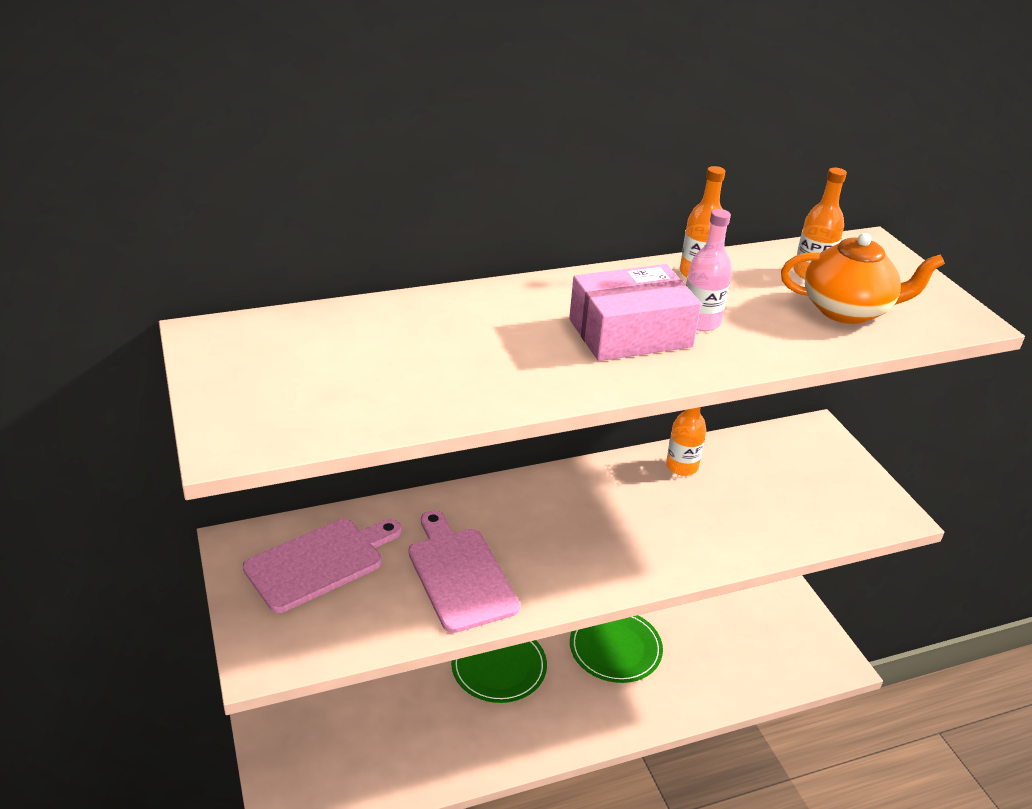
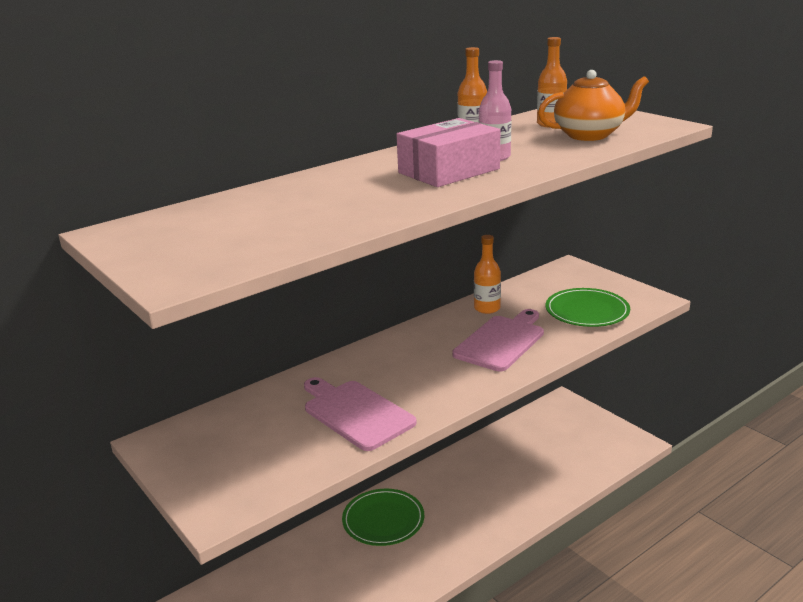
camera: 15 degrees left, 10 degrees down
pink cutting board [243,519,402,613] -> pink cutting board moved to [452,309,544,371]
green plate [570,615,663,683] -> green plate moved to [546,288,630,327]

